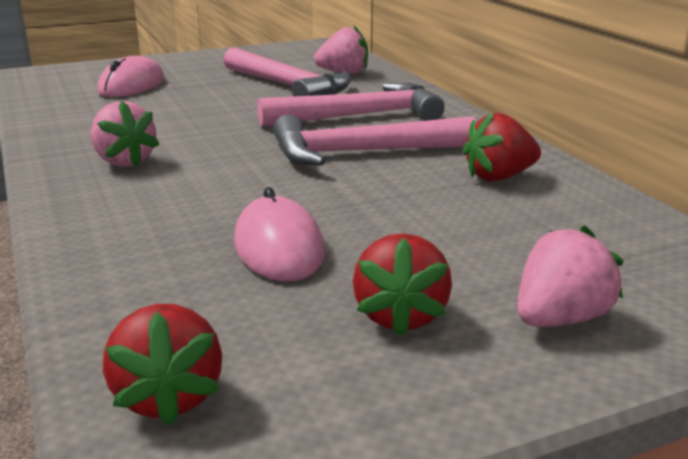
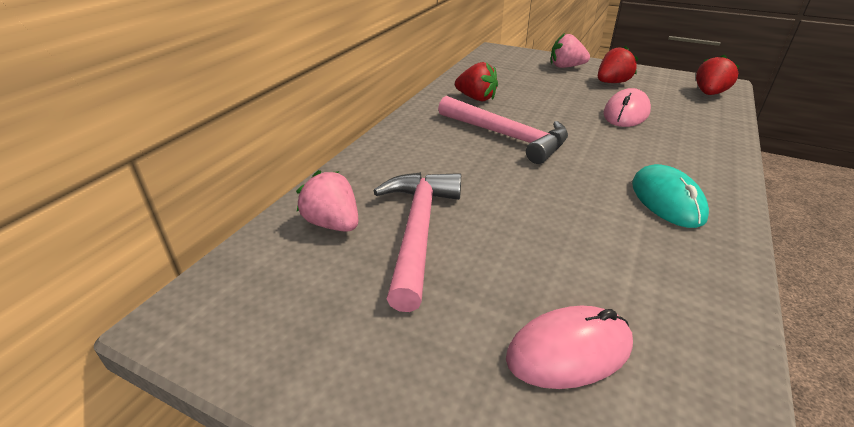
camera: 130 degrees left, 10 degrees up
pink strawberry [90,101,160,167] -> turquoise mouse [632,164,709,228]
pink hammer [257,83,445,127] -> none

